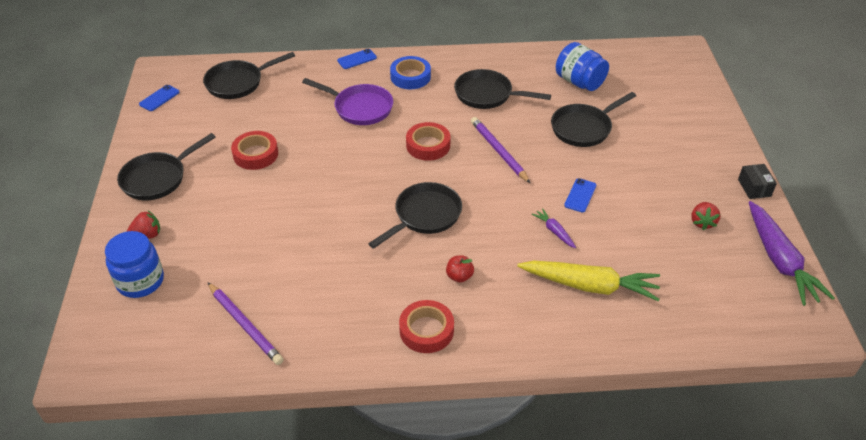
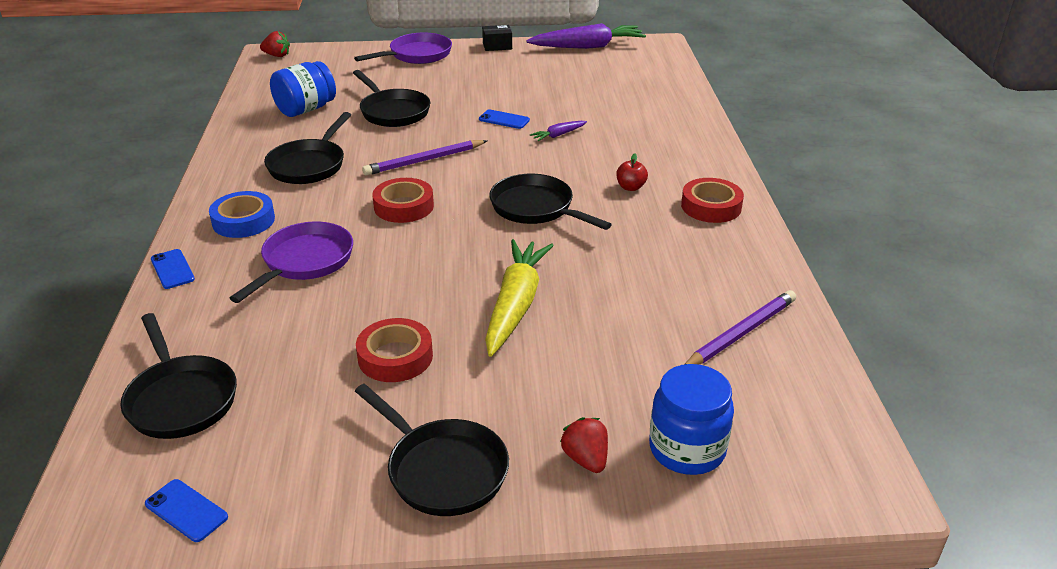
camera: 90 degrees left, 10 degrees down
yellow carrot [517,261,660,302] -> yellow carrot moved to [485,239,554,357]
red strawberry [691,202,720,230] -> red strawberry moved to [260,31,290,57]
none -> purple pan [354,33,452,64]

